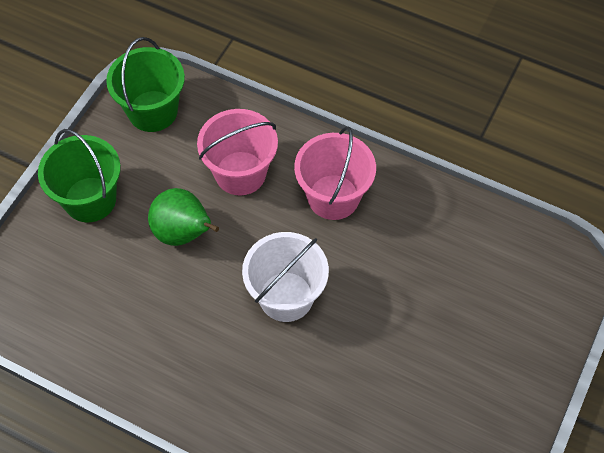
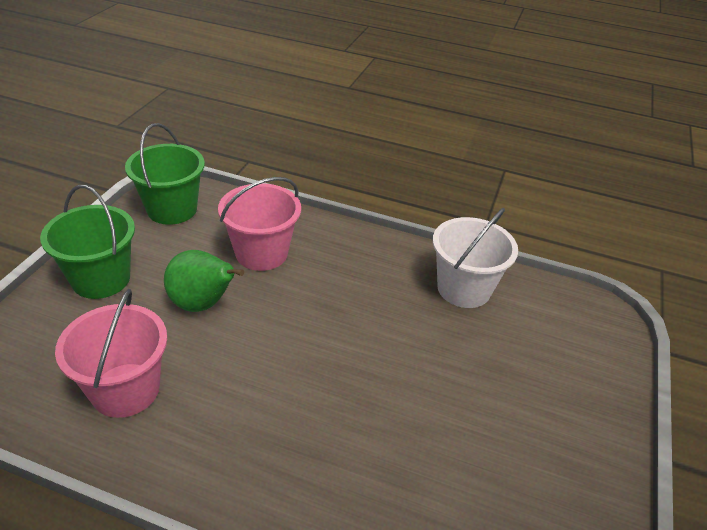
camera: 10 degrees left, 20 degrees down
white bucket [242,232,329,322] -> white bucket moved to [433,208,518,308]
pink bucket [294,126,376,220] -> pink bucket moved to [55,289,167,418]

